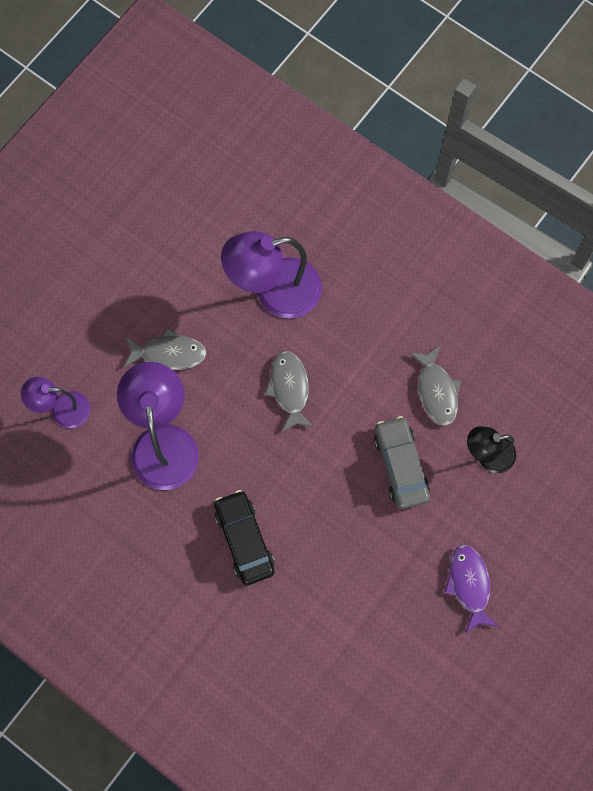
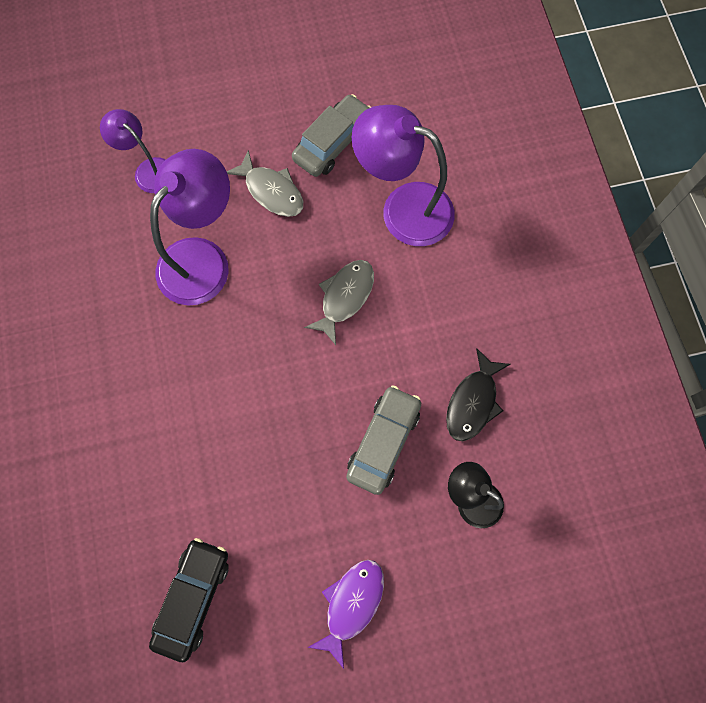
camera: 40 degrees right, 0 degrees up
black car [214,490,274,585] -> black car moved to [149,538,229,662]
grey fish [409,346,461,425] -> black fish [446,348,511,441]
none -> grey car [292,94,371,177]

